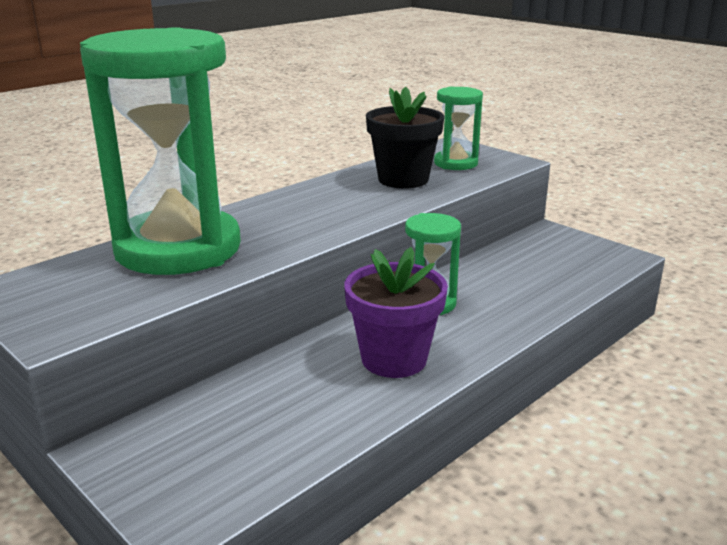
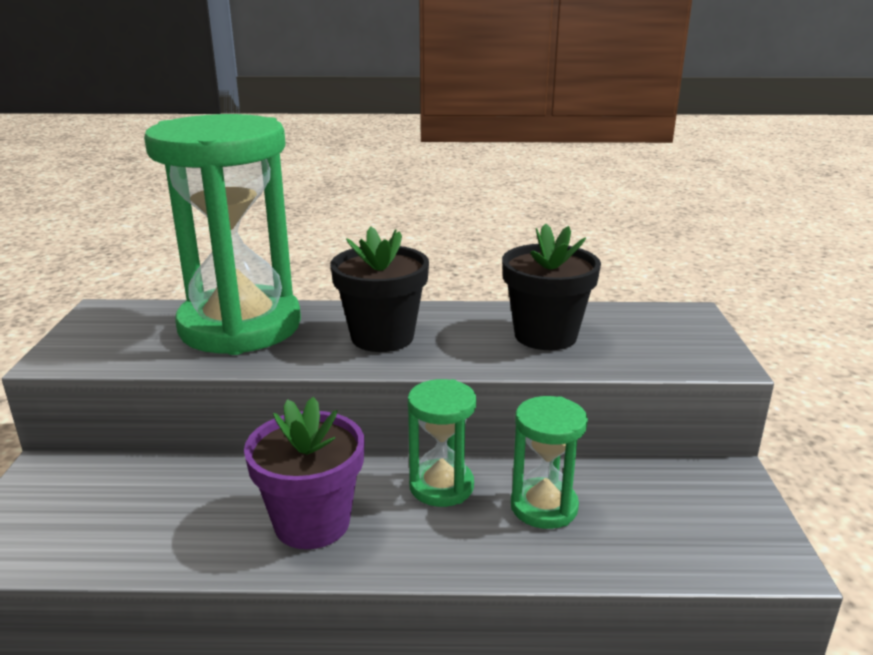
camera: 45 degrees right, 0 degrees up
green hourglass [434,87,483,170] -> green hourglass moved to [511,396,588,529]
none -> black flower pot [330,227,429,352]

